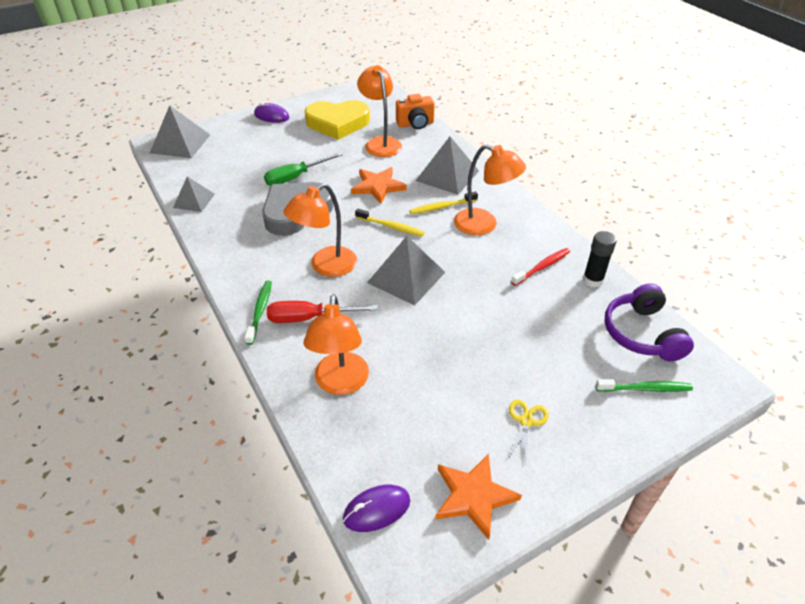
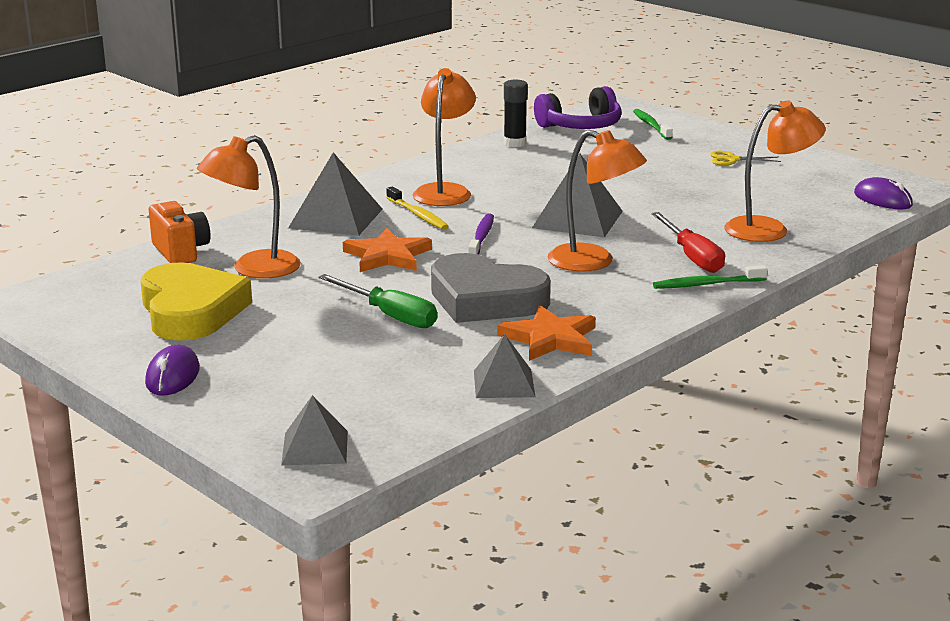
camera: 105 degrees left, 20 degrees down
grey pyramid [150,105,210,158] -> grey pyramid [281,395,348,465], size x0.62
yellow toothbrush [355,209,425,236] -> purple toothbrush [468,213,494,255]
orange star [435,454,522,540] -> orange star moved to [497,305,596,361]
red toothbrush [511,248,570,286] -> none

